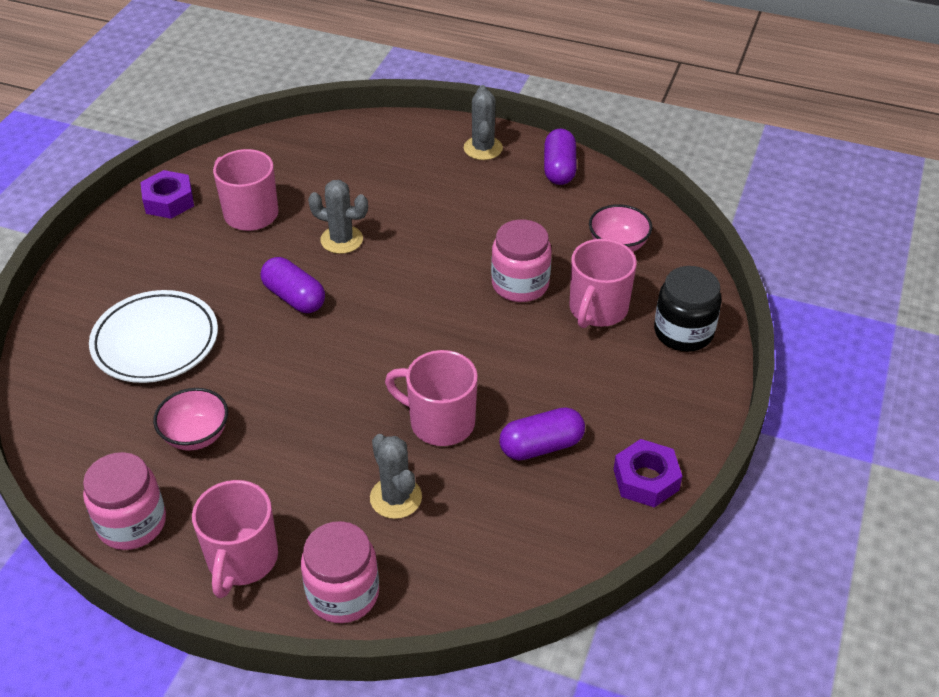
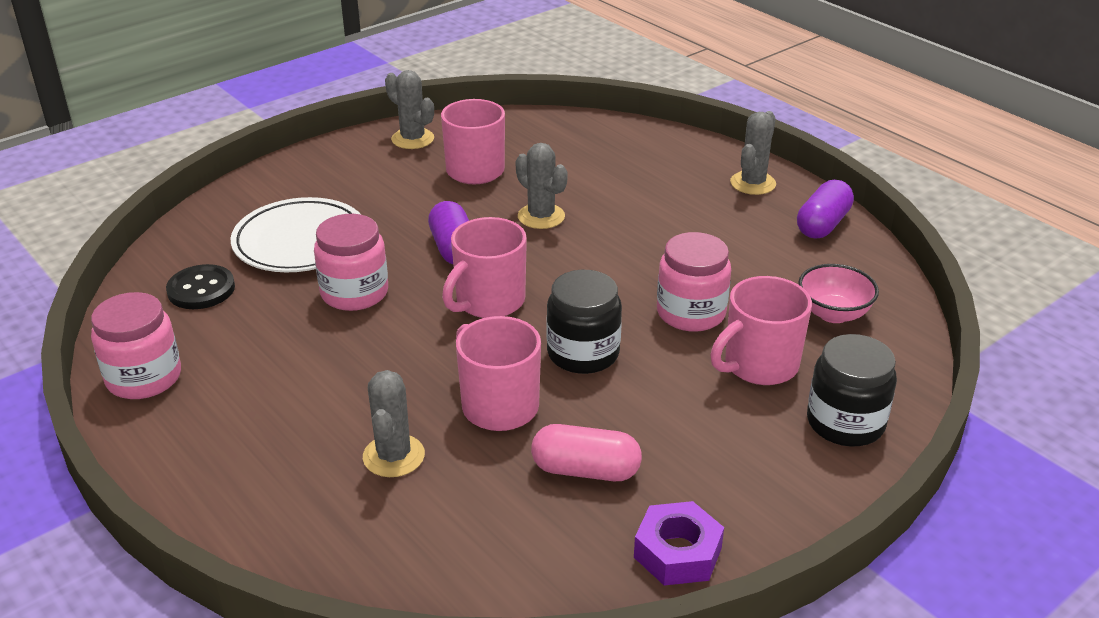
camera: 30 degrees right, 10 degrees down
purple nut [140,170,194,219] -> grey cactus [385,70,434,149]
pink bowl [153,388,228,451] -> none
pink mug [192,480,278,598] -> pink mug moved to [442,217,527,318]
pink jar [301,521,379,623] -> pink jar moved to [314,214,388,311]
purple capsule [499,407,585,460] -> pink capsule [531,424,642,481]
none -> black button [166,264,235,309]
none -> black jar [546,270,622,374]

